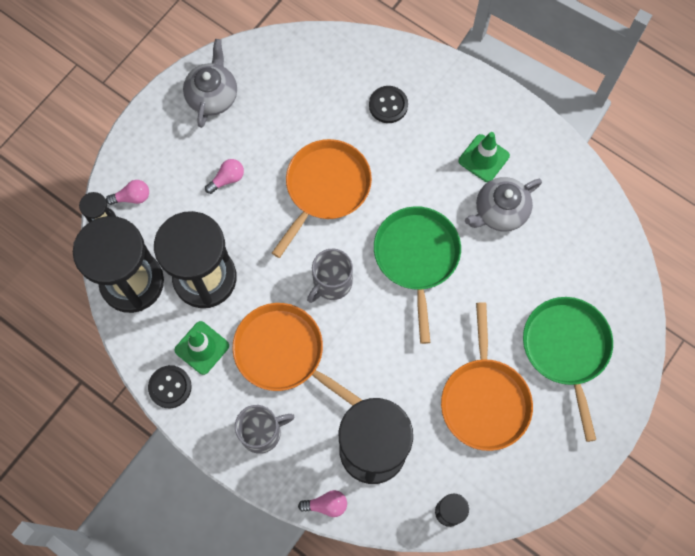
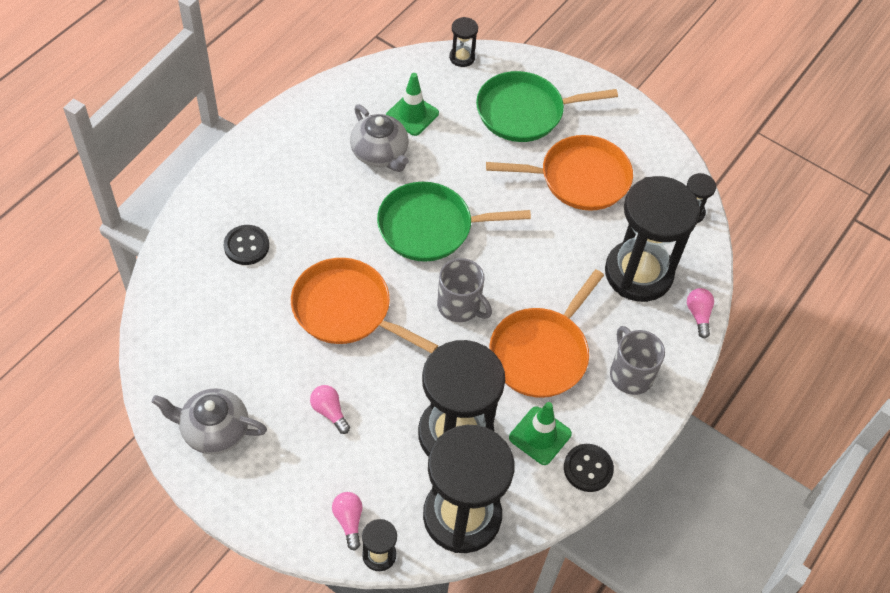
camera: 95 degrees left, 15 degrees down
green traffic cone [459,132,510,182] -> green traffic cone moved to [386,73,439,136]
none -> black hourglass [449,17,478,67]

